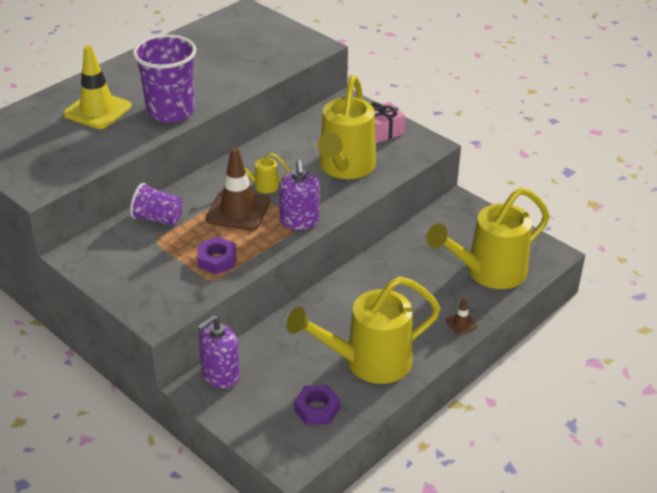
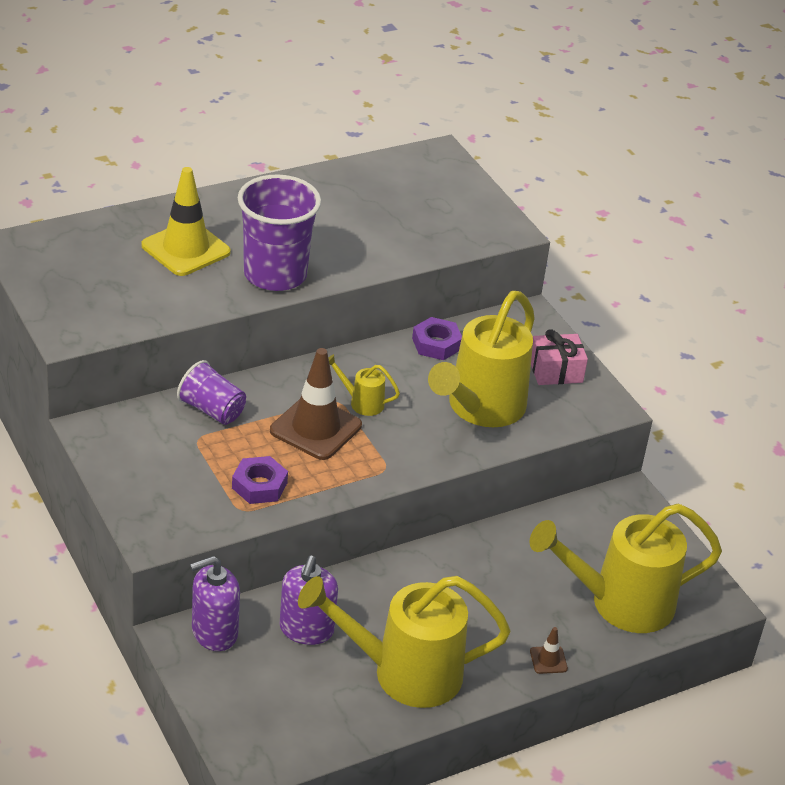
camera: 15 degrees right, 0 degrees up
purple soap dispenser [279,160,320,230] -> purple soap dispenser moved to [280,556,338,645]
purple nut [294,385,340,425] -> purple nut moved to [412,317,462,360]

